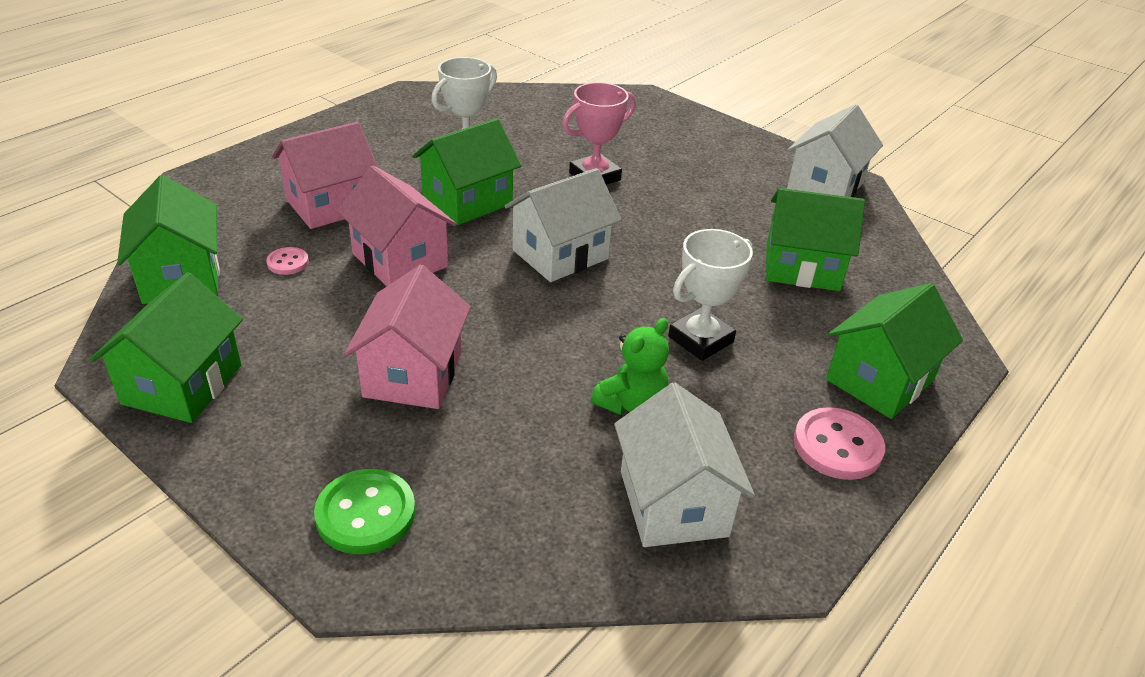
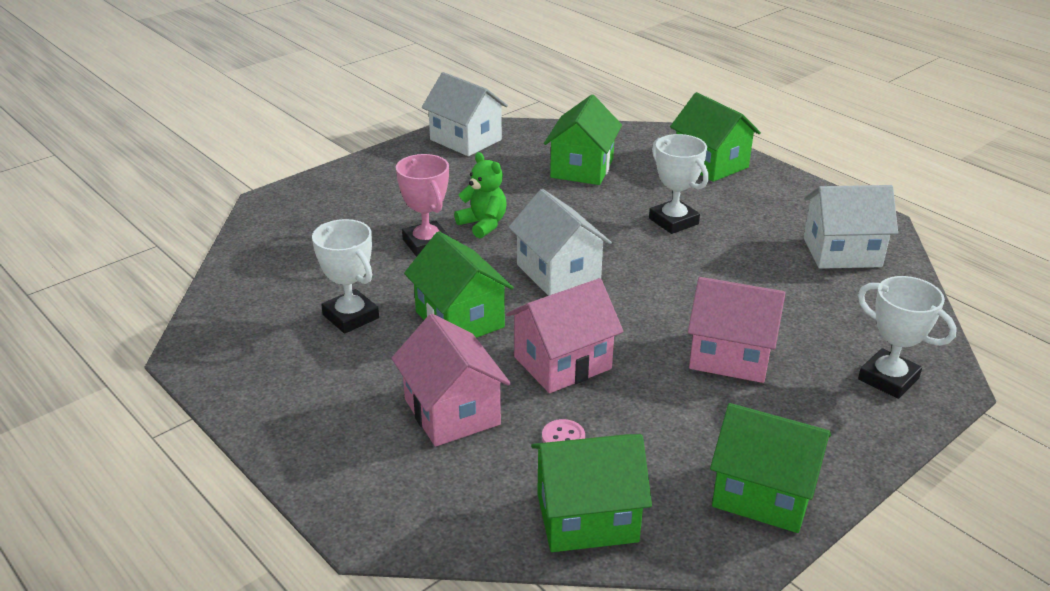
camera: 80 degrees left, 5 degrees down
green button [314,469,415,554] -> white trophy [858,276,957,399]
green teddy bear [591,318,669,415] -> green teddy bear moved to [454,152,507,238]
pink button [794,407,885,480] -> none

